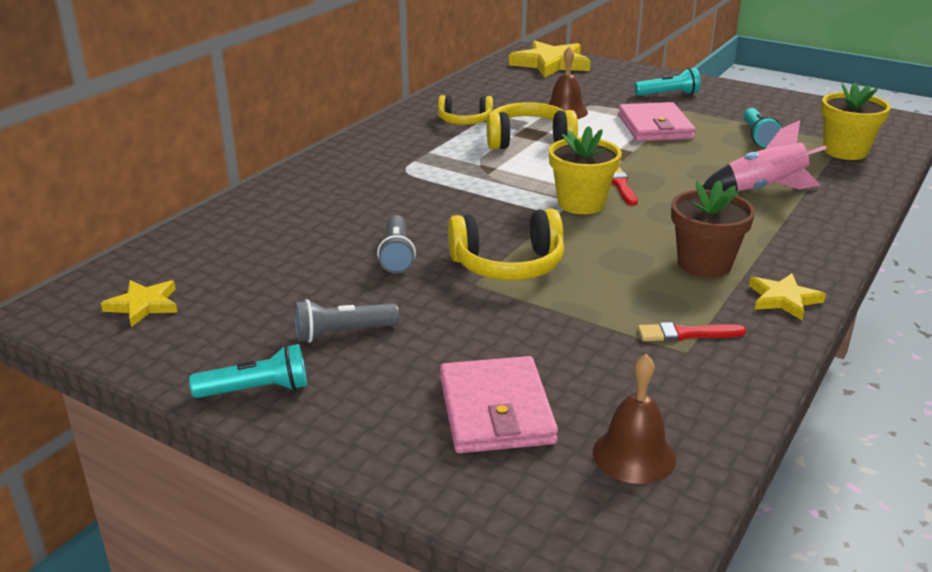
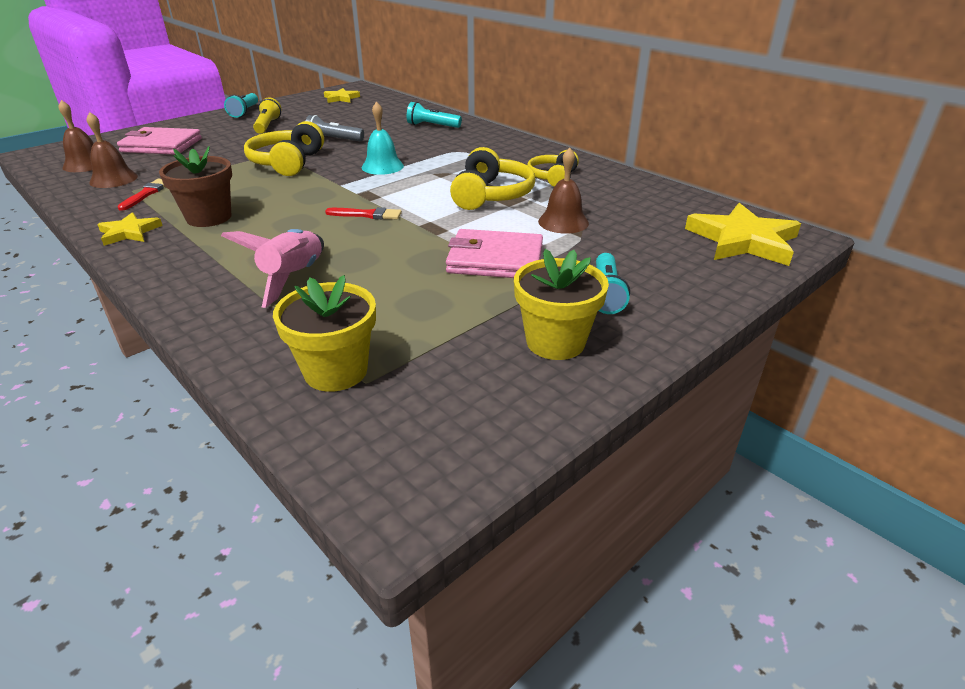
camera: 105 degrees right, 5 degrees up
grey flashlight [294,299,399,343] -> yellow flashlight [253,98,281,134]
yellow flower pot [549,126,622,214] -> yellow flower pot moved to [514,249,609,360]
turquoise flashlight [743,108,782,147] -> turquoise flashlight moved to [407,102,462,128]
none -> brown bell [87,112,138,188]
none -> turquoise bell [362,101,404,175]

